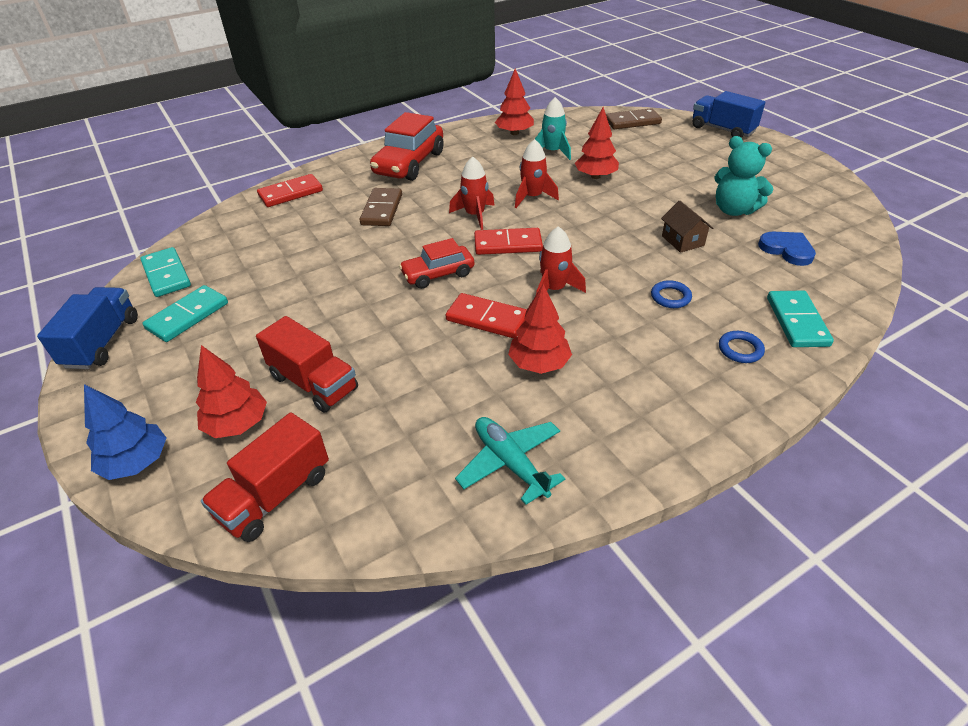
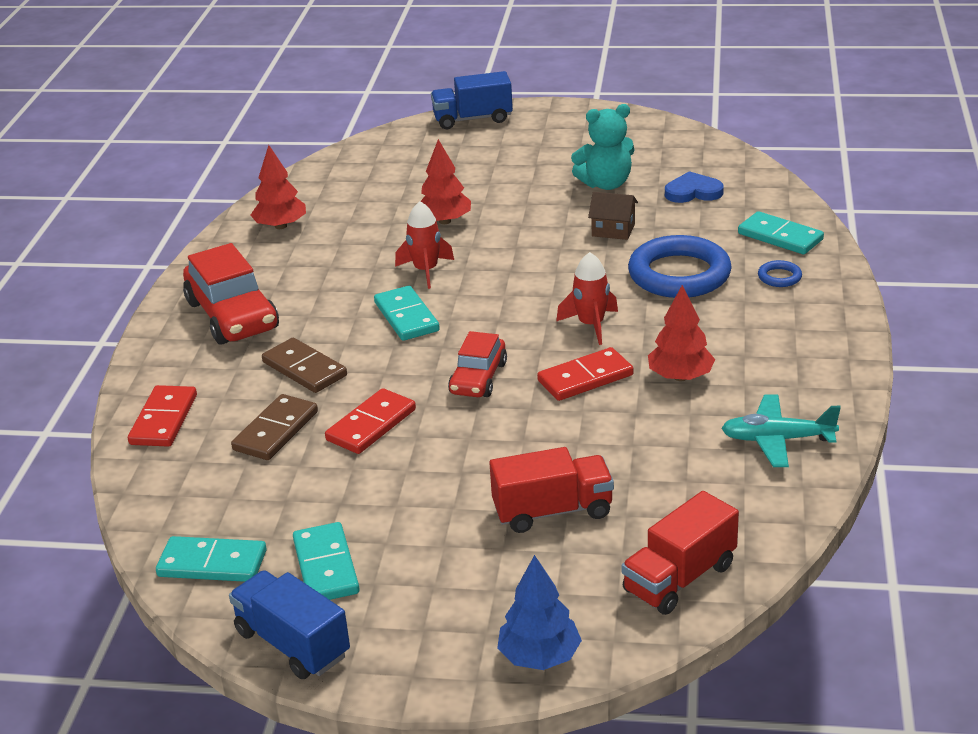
camera: 50 degrees left, 10 degrees down
red tree [196,345,267,438] -> none
red truck [201,412,329,542] -> red truck turned 60 degrees clockwise [622,491,739,615]
red rocket [449,157,495,230] -> turquoise domino [374,286,440,341]
red domino [474,228,543,255] -> red domino moved to [325,388,416,454]
turquoise rocket [535,97,571,160] -> none
brown domino [606,108,662,129] -> brown domino moved to [231,394,318,460]
blue ring [651,280,692,308] -> blue ring [628,235,732,298], size x2.37

